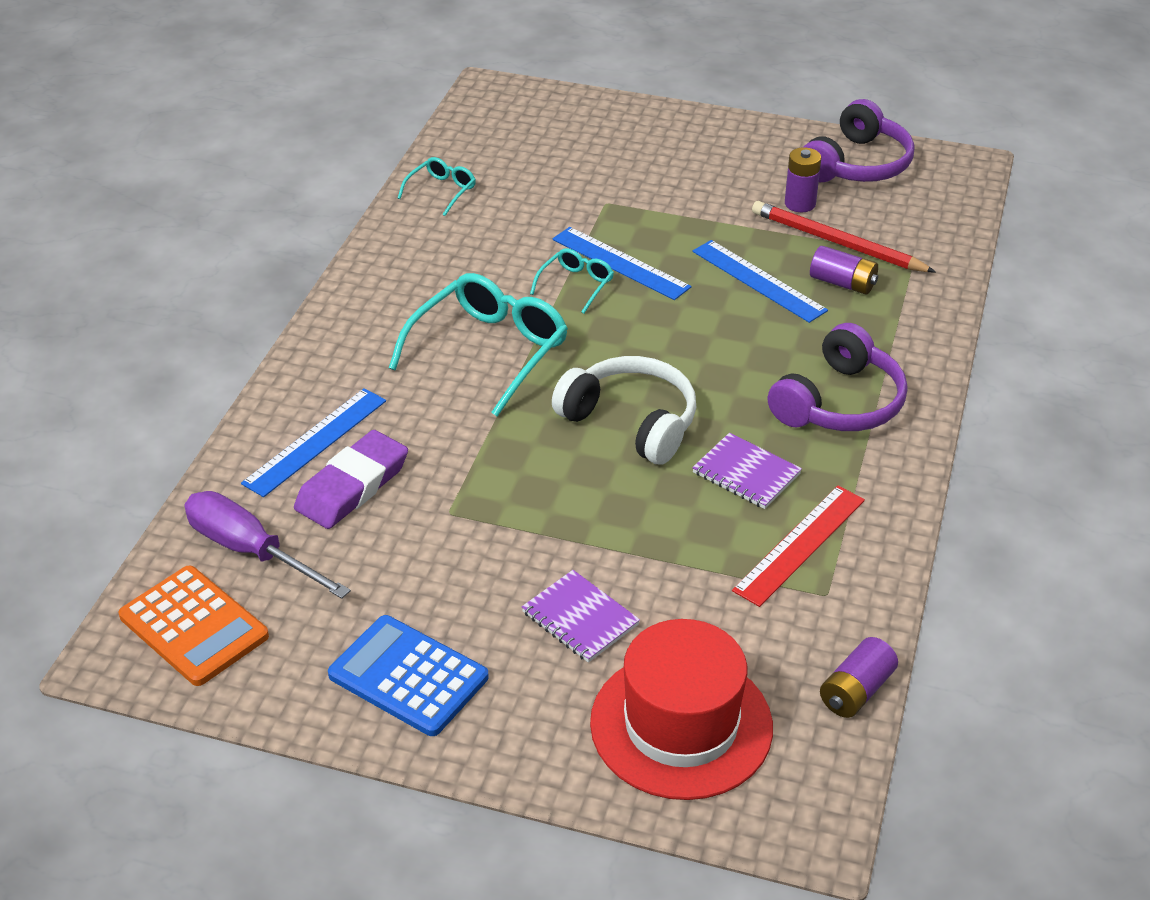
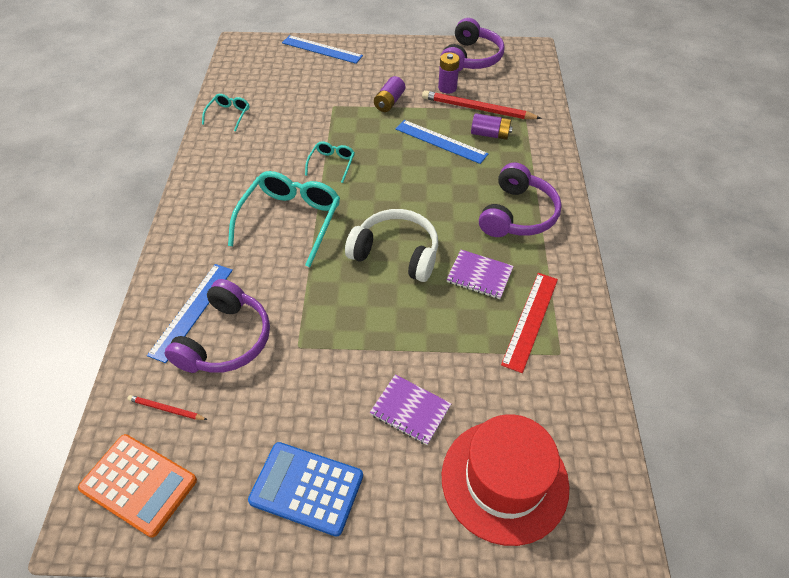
camera: 15 degrees left, 10 degrees up
purple screwdriver [184,491,351,599] -> red pencil [127,395,208,420]
purple eraser [294,430,408,529] -> purple headphones [165,279,270,373]
blue ruler [552,227,691,300] -> blue ruler moved to [282,35,363,64]
purple battery [820,637,898,718] -> purple battery moved to [374,76,405,112]

